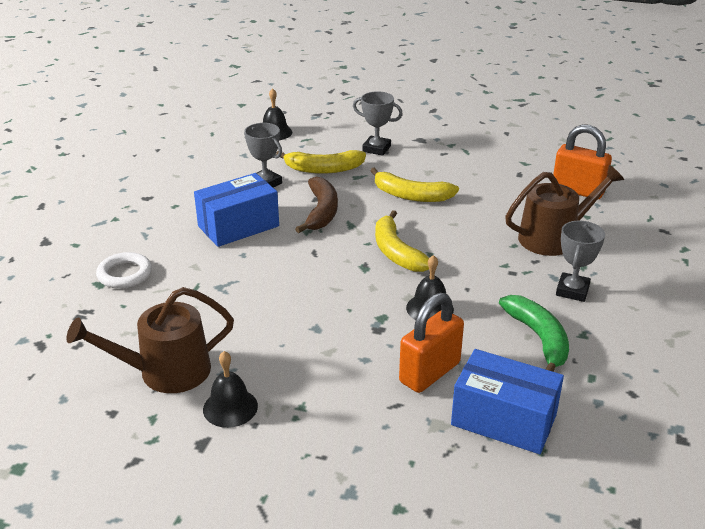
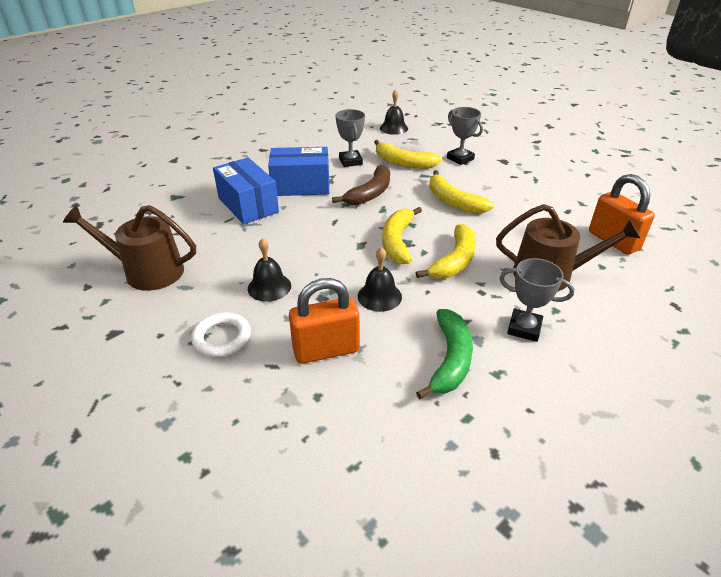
camera: 30 degrees right, 5 degrees up
white ring [96,252,152,289] -> white ring moved to [191,312,251,357]
black bell [203,351,258,428] -> black bell moved to [248,238,291,302]
blue box [451,349,564,454] -> blue box moved to [213,157,279,224]
grey trophy [556,221,605,302] -> grey trophy turned 60 degrees clockwise [500,258,574,342]
none -> yellow banana [416,224,476,279]

